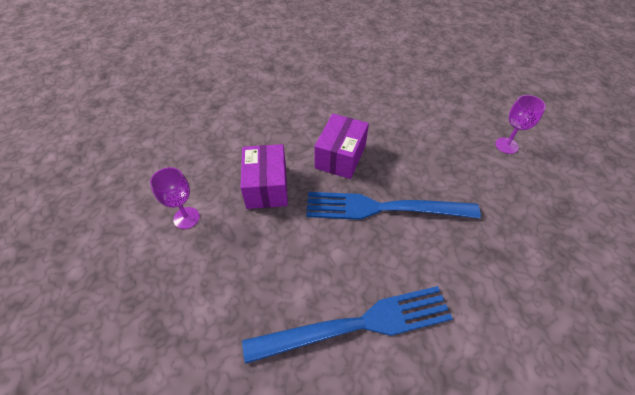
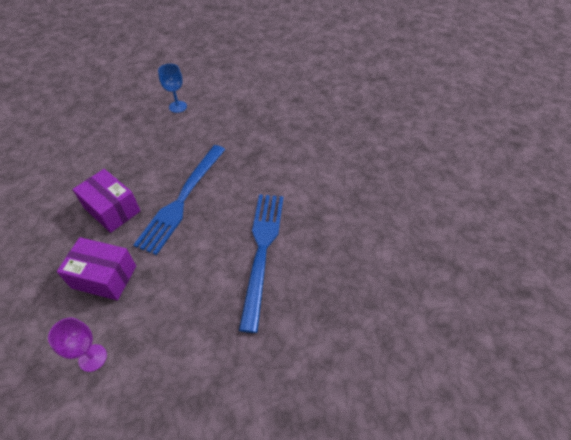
camera: 70 degrees left, 0 degrees up
purple goblet [495,95,546,154] -> blue goblet [158,64,187,113]

